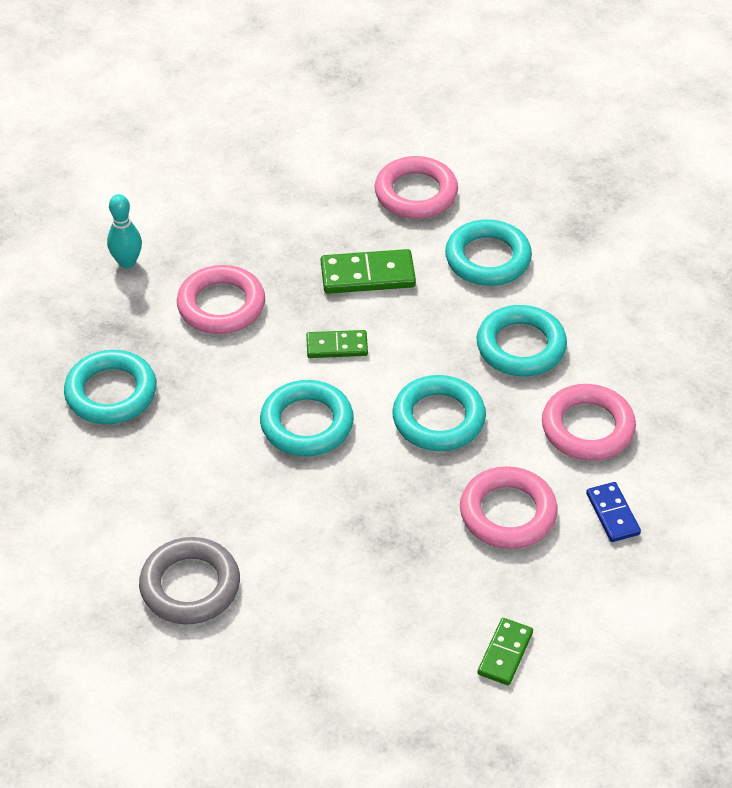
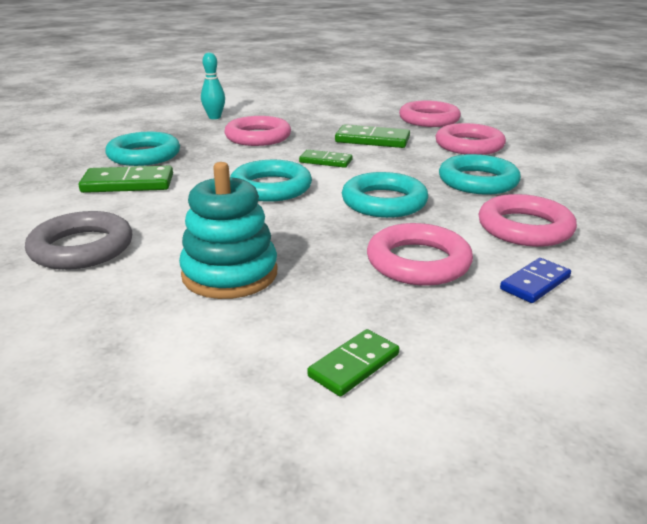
camera: 20 degrees right, 20 degrees down
turquoise ring [445,219,532,286] -> pink ring [436,123,506,155]
blue domino [586,482,641,542] -> blue domino turned 45 degrees clockwise [500,258,571,303]
none -> green domino [79,166,173,193]
none -> turquoise stacking toy [179,162,277,299]

